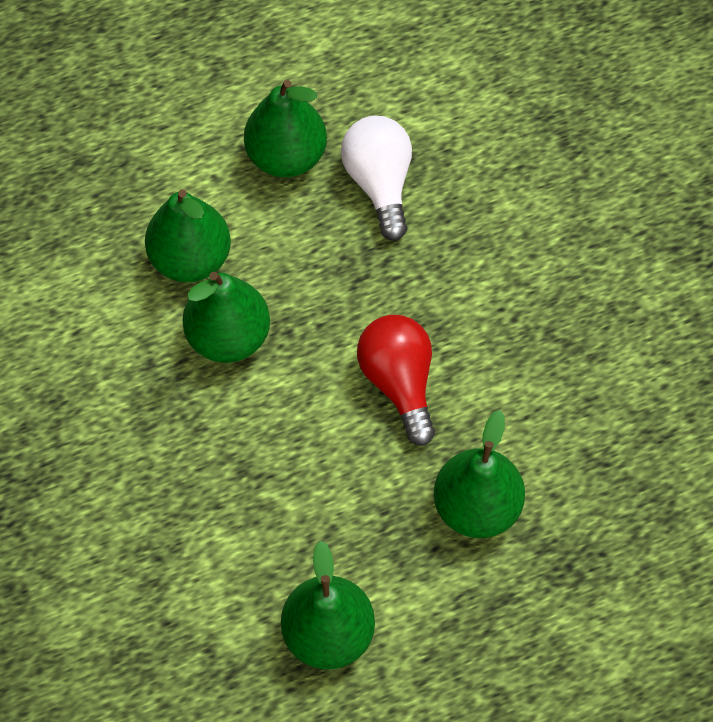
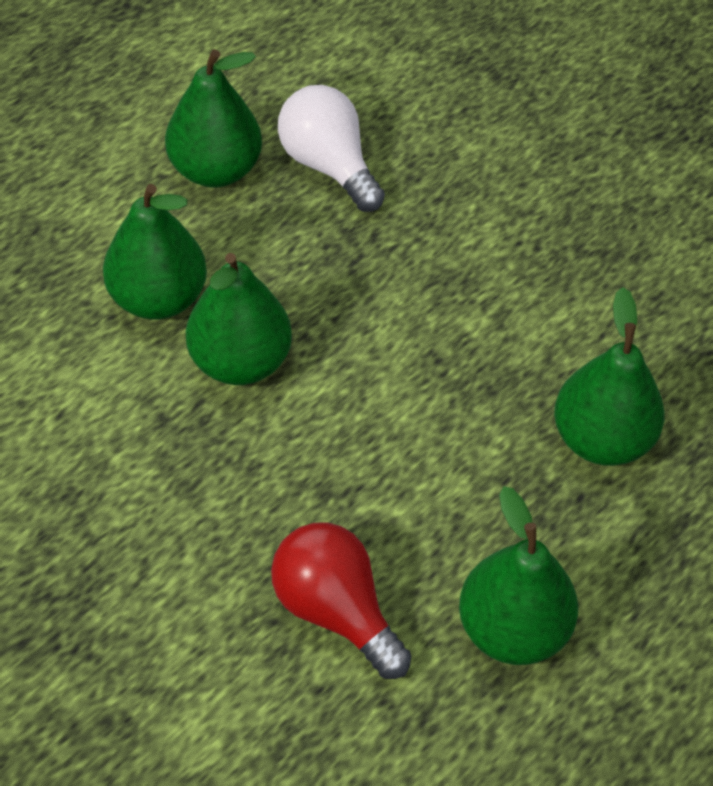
camera: 25 degrees left, 10 degrees down
red light bulb [357,315,435,446] -> red light bulb moved to [271,523,412,679]

